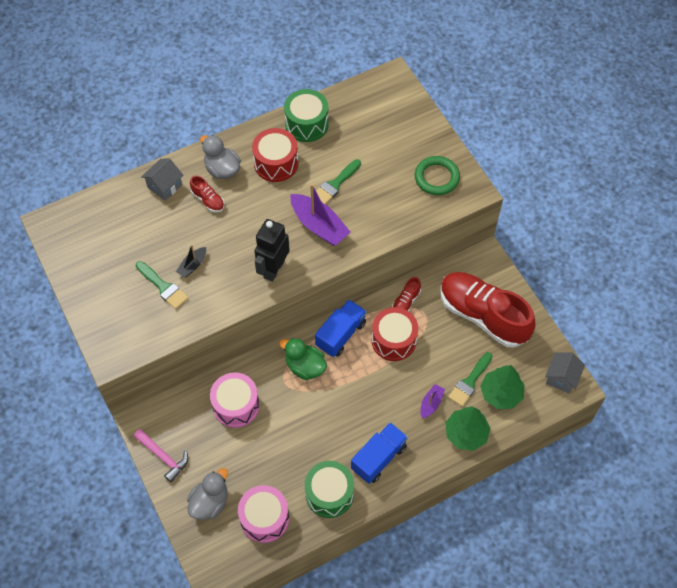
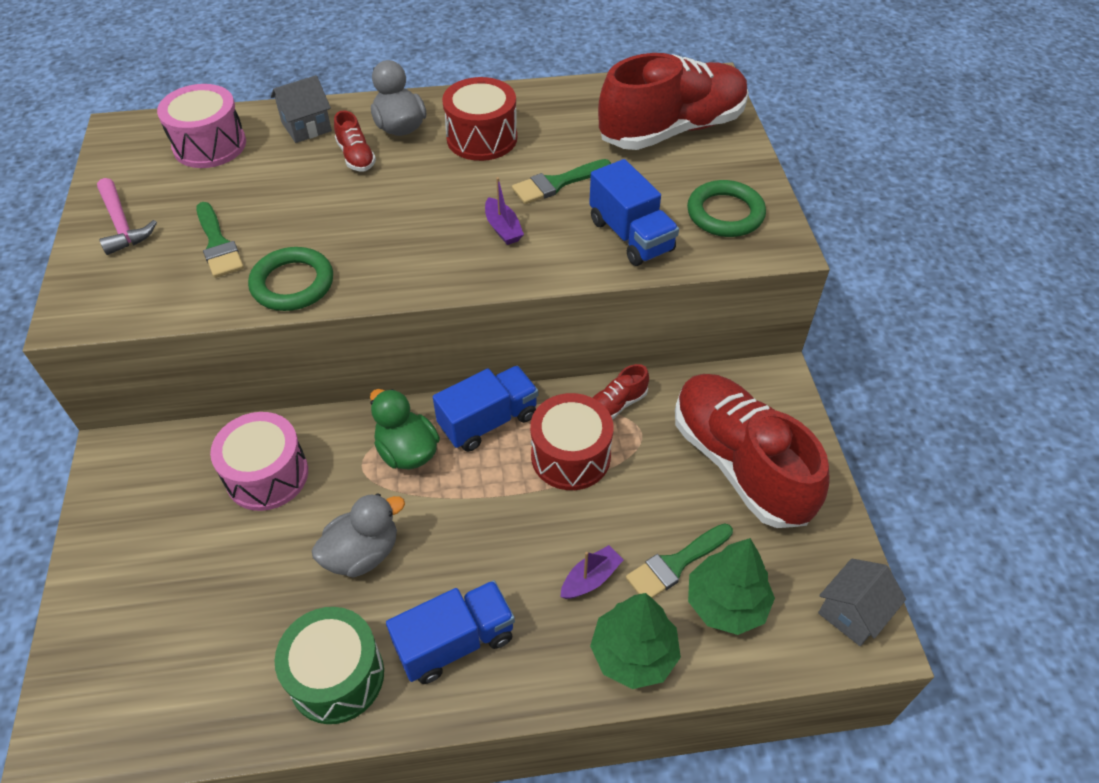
camera: 20 degrees right, 10 degrees down
pink hammer [134,429,188,482] -> pink hammer moved to [97,178,157,255]
black boat [176,244,206,278] -> none
grey duck [187,468,228,520] -> grey duck moved to [312,493,405,578]
pink drum [238,485,289,543] -> pink drum moved to [157,84,246,168]
black robot [255,219,290,282] -> none
green drum [284,89,329,142] -> none
purple boat [291,184,351,246] -> purple boat [485,177,524,245], size x0.53
none -> green ring [248,247,333,311]
none -> blue truck [589,159,679,266]
none -> red shoe [598,53,749,150]

